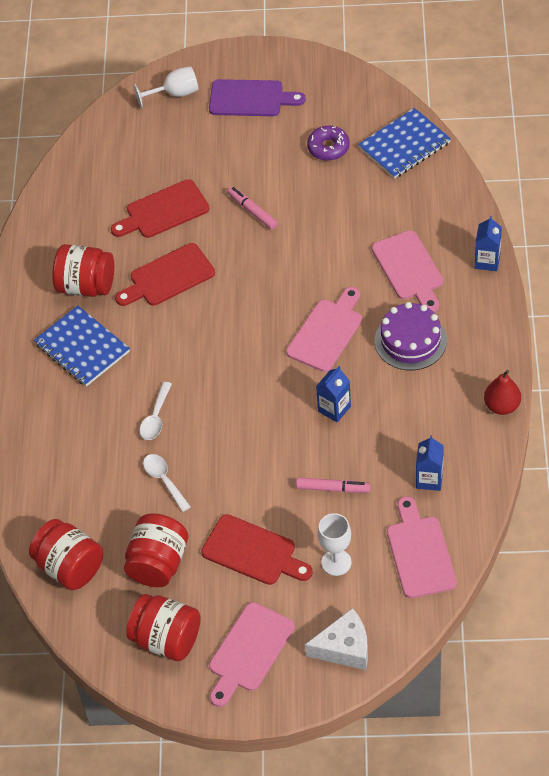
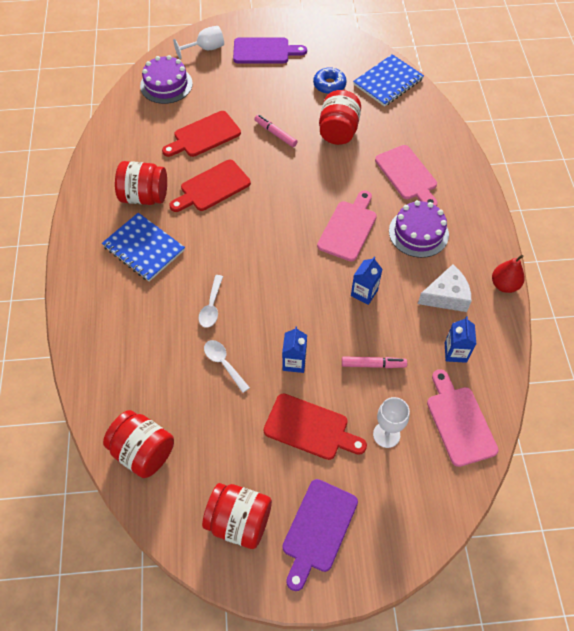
camera: 10 degrees left, 5 degrees up
red jar [124,513,188,587] -> red jar moved to [319,90,361,145]
pink cutting board [209,602,295,707] -> purple cutting board [282,479,358,591]
white cheese [305,608,368,670] -> white cheese moved to [418,264,471,312]
purple donut [307,126,350,161] -> blue donut [313,67,347,94]
blue carton [475,216,502,271] -> blue carton moved to [282,327,307,373]
none -> purple cake [140,55,193,104]

